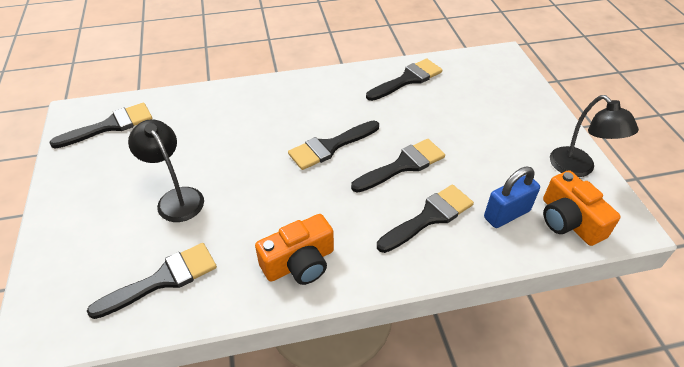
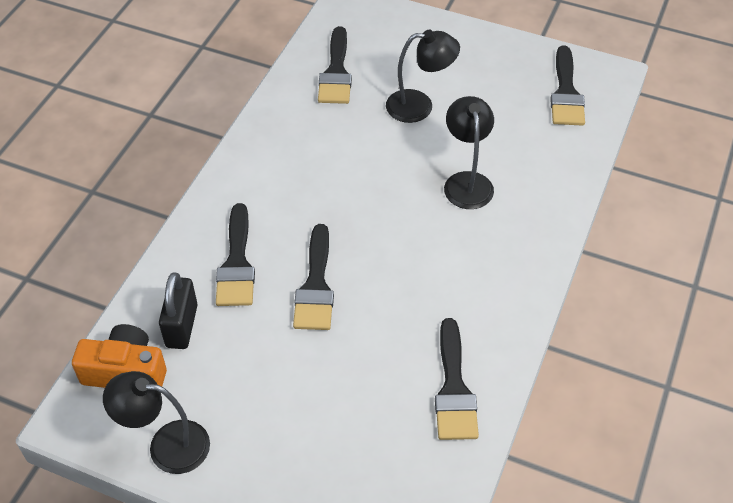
camera: 125 degrees right, 5 degrees up
orange camera [255,214,334,285] -> none
black brush [288,120,379,170] -> none
blue padlock [484,167,540,228] -> black padlock [159,272,198,349]
none -> black lamp [444,96,494,209]

